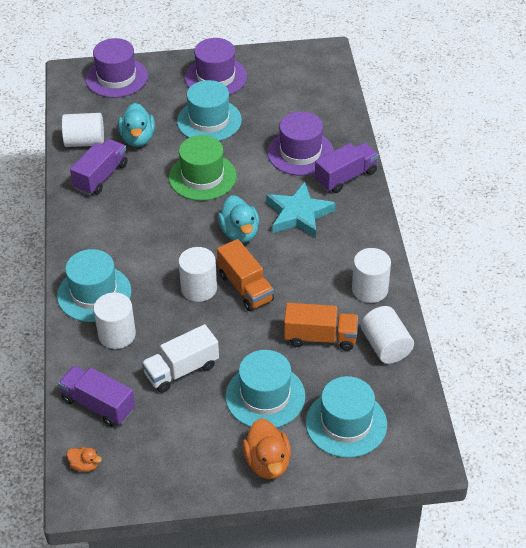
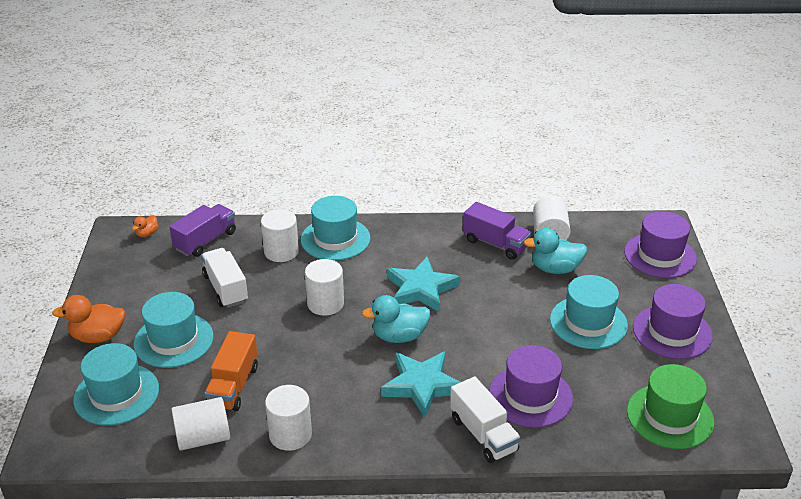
camera: 95 degrees right, 10 degrees down
green hat [169,135,237,201] -> green hat moved to [627,364,714,449]
orange truck [217,239,274,311] -> none
purple truck [315,143,379,193] -> white truck [450,377,521,463]
none -> turquoise star [387,257,460,312]

